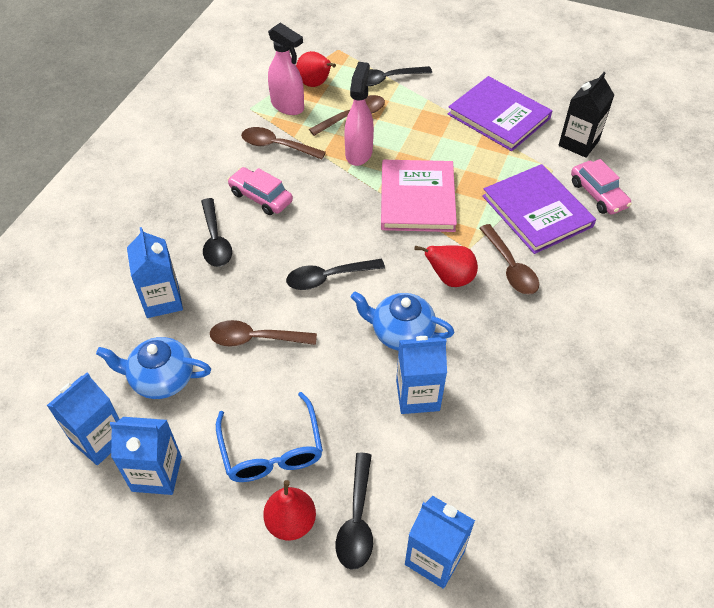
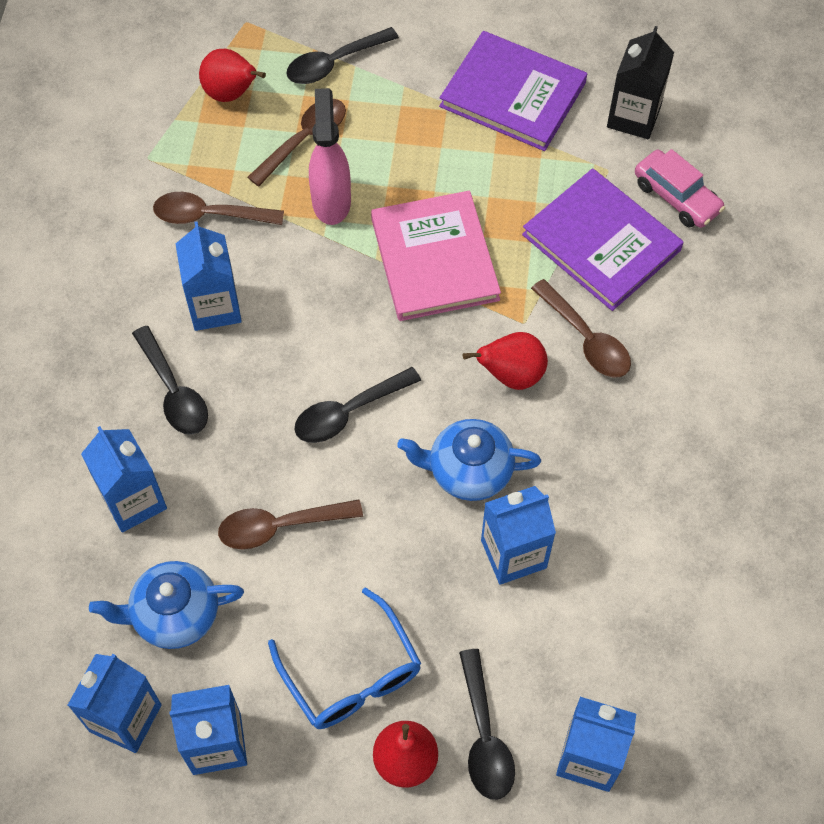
camera: 15 degrees left, 10 degrees up
pink car [227,167,293,215] -> blue carton [176,221,242,331]
pink spray bottle [268,23,304,115] -> none

